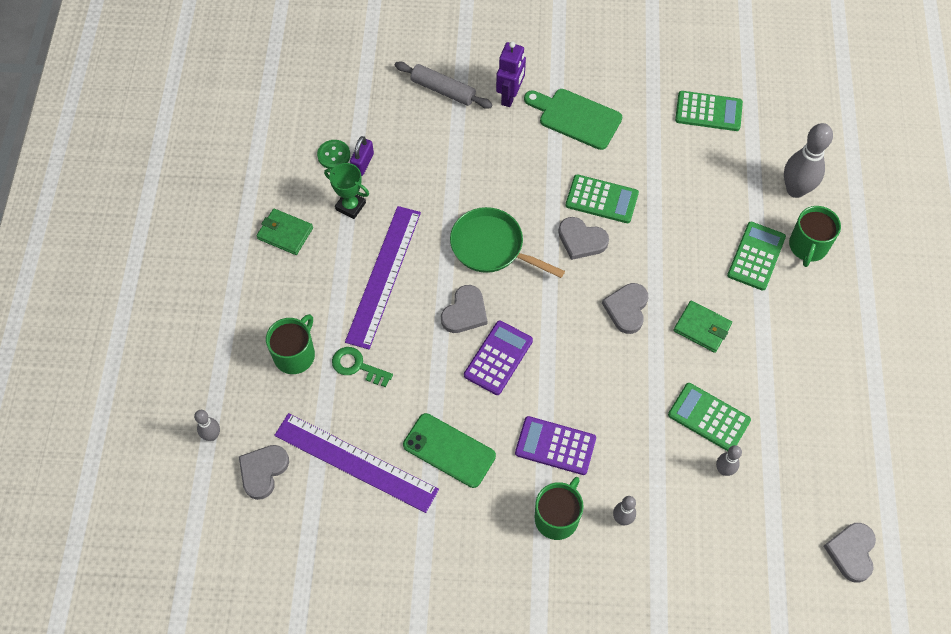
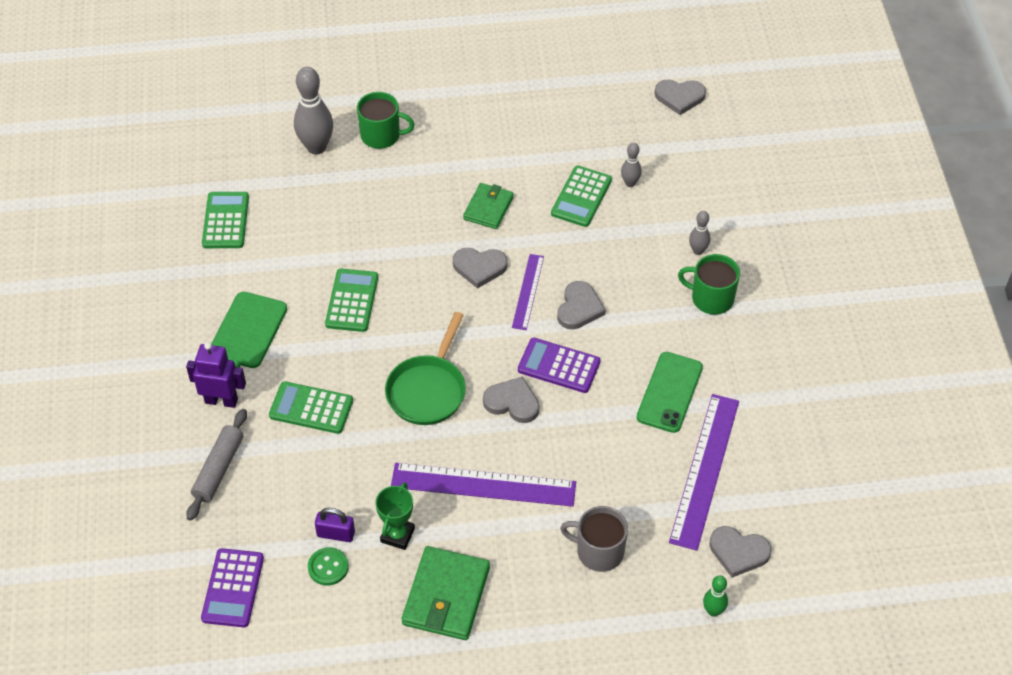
camera: 100 degrees left, 10 degrees down
grey bowling pin [194,410,220,441] -> green bowling pin [703,575,728,617]
green wallet [257,209,313,255] -> green wallet [402,546,490,640], size x1.58
green mug [266,314,315,374] -> grey mug [560,506,628,572]
green key [332,347,393,387] -> none
purple calculator [515,416,596,475] -> purple calculator moved to [201,548,264,627]
grey heart [558,217,609,260] -> grey heart moved to [557,281,606,329]
green calculator [727,222,786,291] -> green calculator moved to [269,381,353,434]
none -> purple ruler [512,254,544,330]

